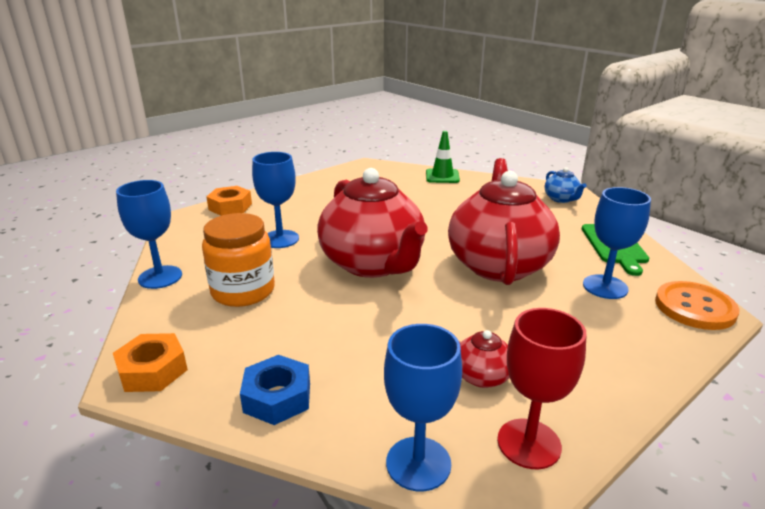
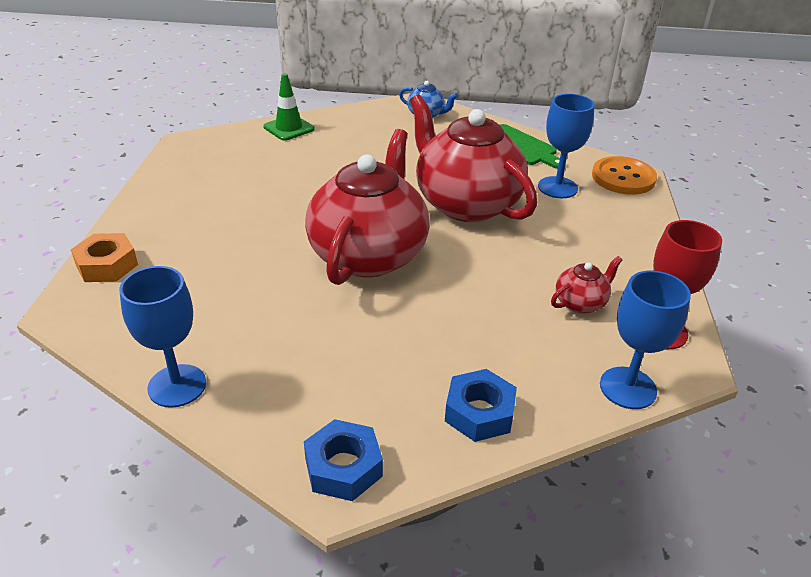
camera: 45 degrees left, 10 degrees up
orange nut [113,333,188,392] -> blue nut [304,419,383,501]
orange jar [202,213,275,307] -> none
blue goblet [252,152,299,248] -> none
red teapot [317,168,428,278] -> red teapot turned 90 degrees counterclockwise [305,129,430,285]

